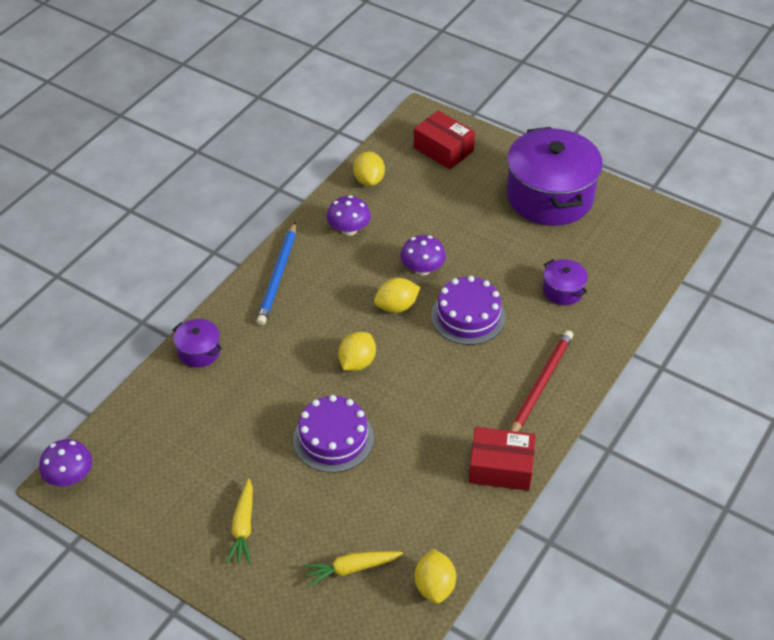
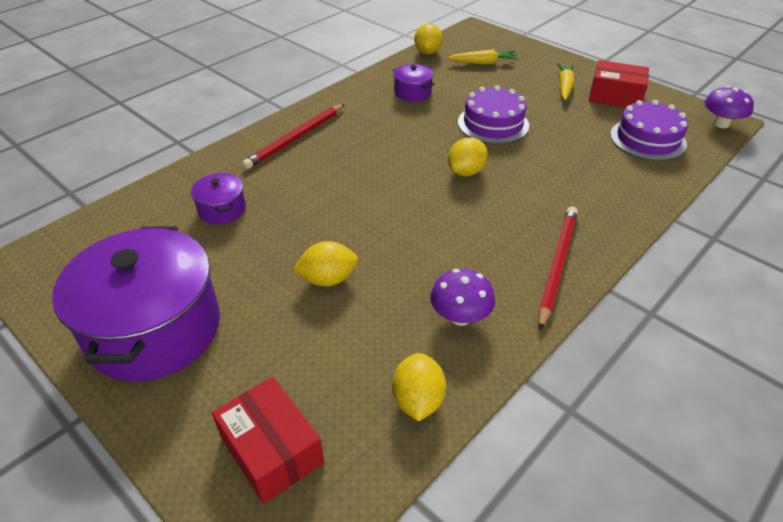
camera: 170 degrees left, 5 degrees down
purple pot [172,319,222,368] -> purple pot moved to [393,64,435,102]
blue pencil [257,222,296,325] -> red pencil [538,207,578,331]
yellow lemon [374,278,420,313] -> yellow lemon moved to [293,241,358,286]
purple mushroom [400,235,446,276] -> none
purple cake [431,276,506,345] -> purple cake moved to [610,100,688,161]
red box [469,427,536,491] -> red box moved to [589,60,649,108]

